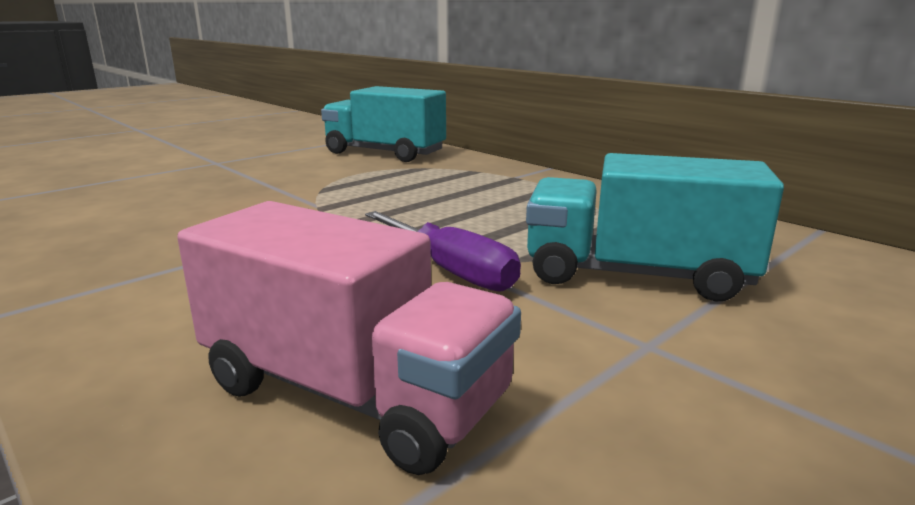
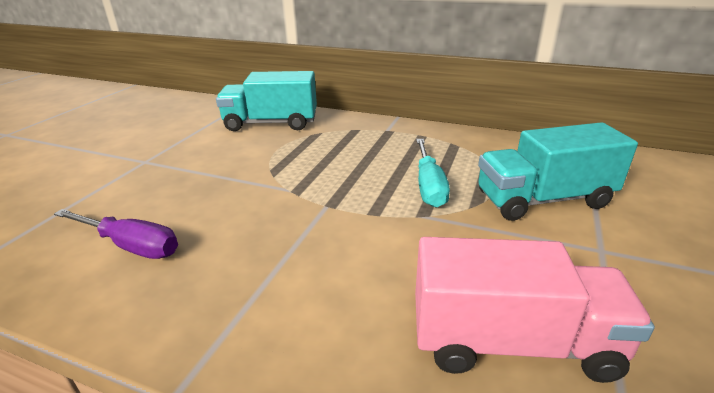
camera: 25 degrees left, 10 degrees up
purple screwdriver [365,211,521,292] -> purple screwdriver moved to [54,209,178,259]
none -> turquoise screwdriver [416,139,450,207]

